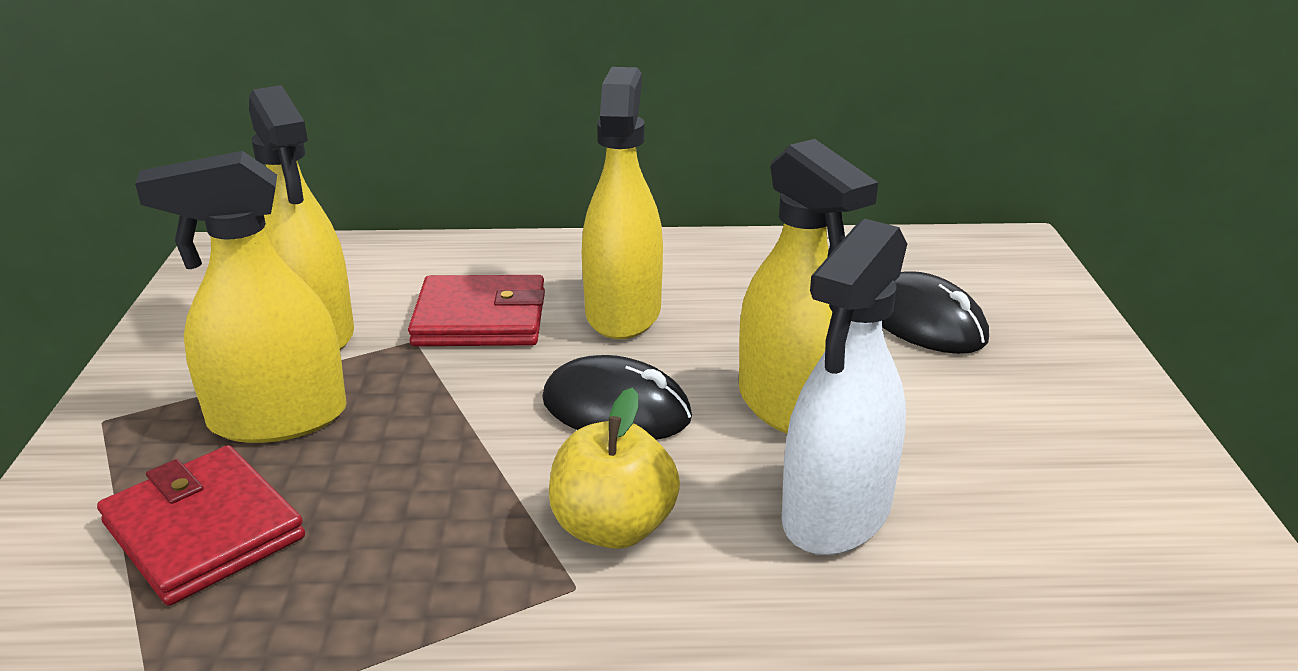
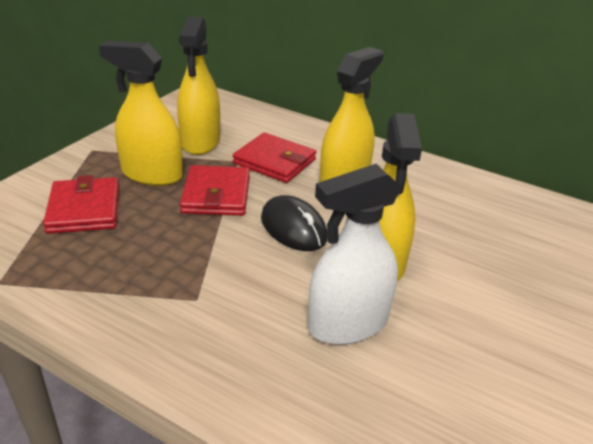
camera: 30 degrees right, 5 degrees up
yellow apple [549,388,680,549] -> none
black mouse [882,271,989,354] -> none
none -> red wallet [180,165,250,216]

